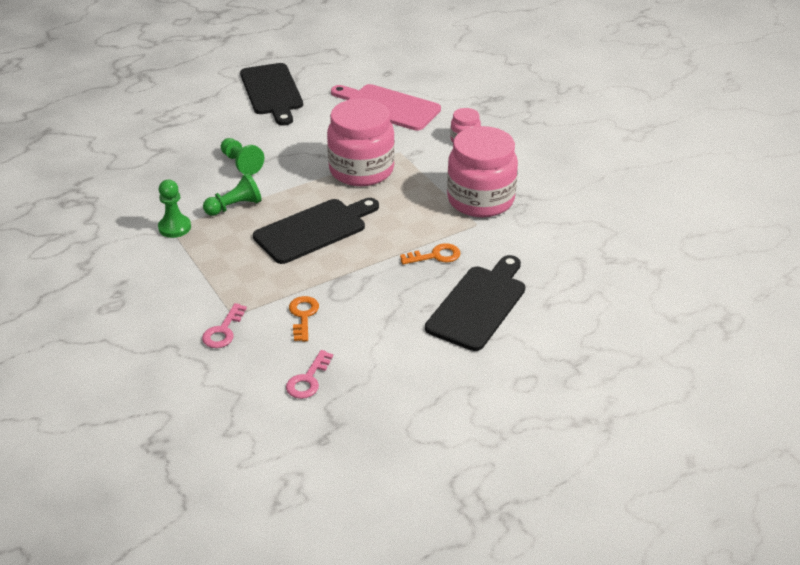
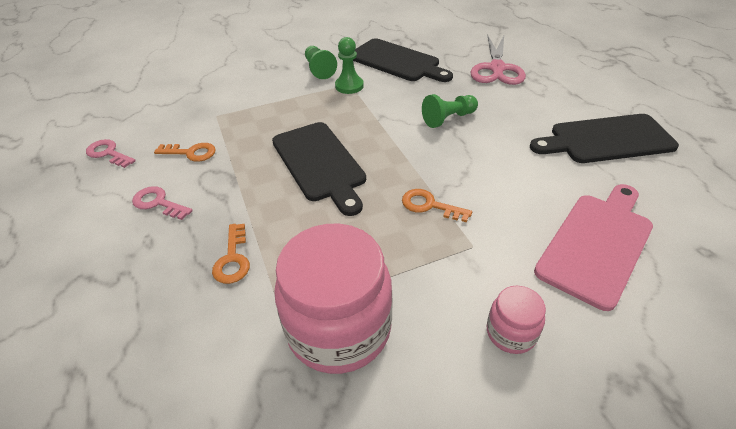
camera: 100 degrees right, 5 degrees up
pink key [202,303,247,348] -> pink key moved to [132,186,193,220]
green pawn [203,173,262,216] -> green pawn moved to [305,46,337,79]
pink jar [327,98,395,186] -> orange key [402,189,472,222]
black cutting board [425,255,525,351] -> black cutting board moved to [353,38,453,82]
none -> pink scissors [471,36,526,85]

